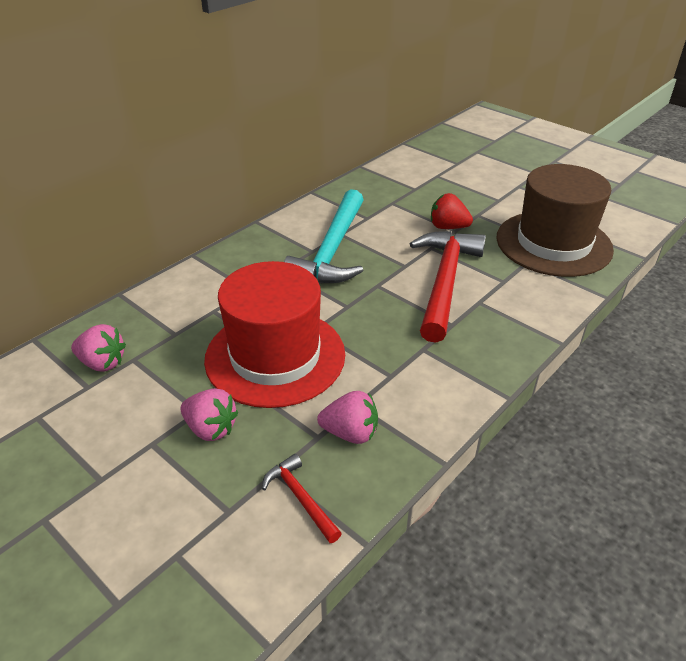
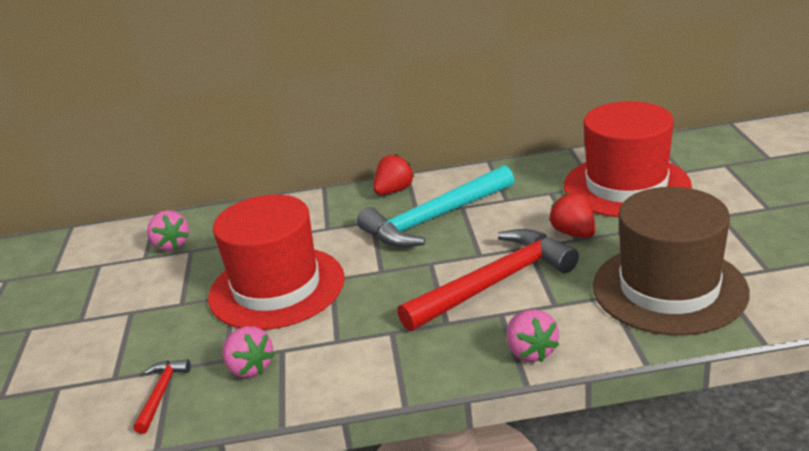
camera: 45 degrees right, 10 degrees down
pink strawberry [180,388,238,441] -> pink strawberry moved to [507,309,559,362]
none -> red strawberry [373,154,415,195]
none -> red hat [564,101,692,217]

